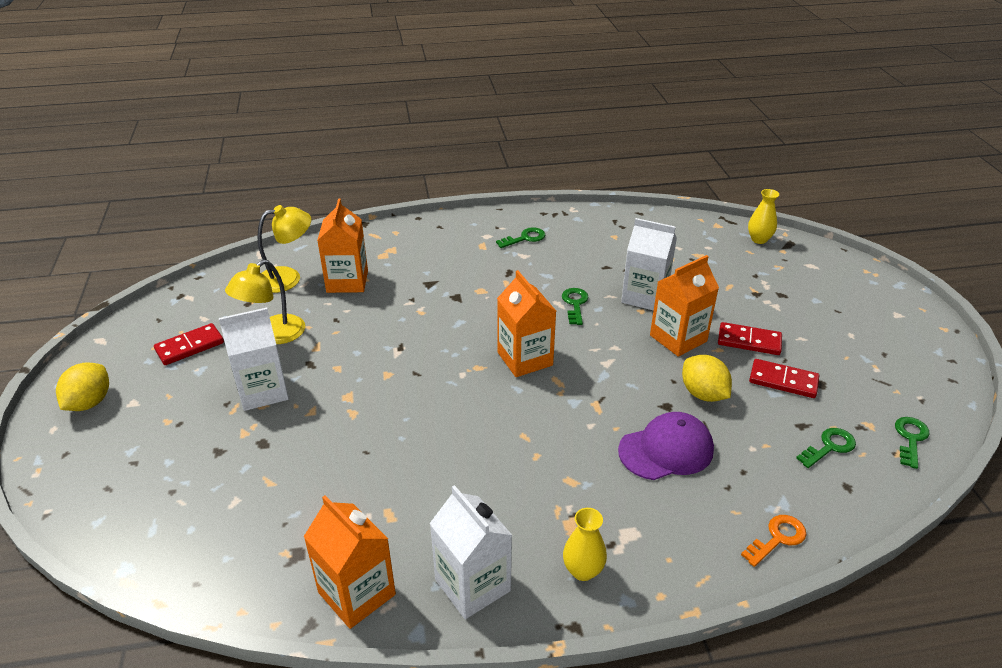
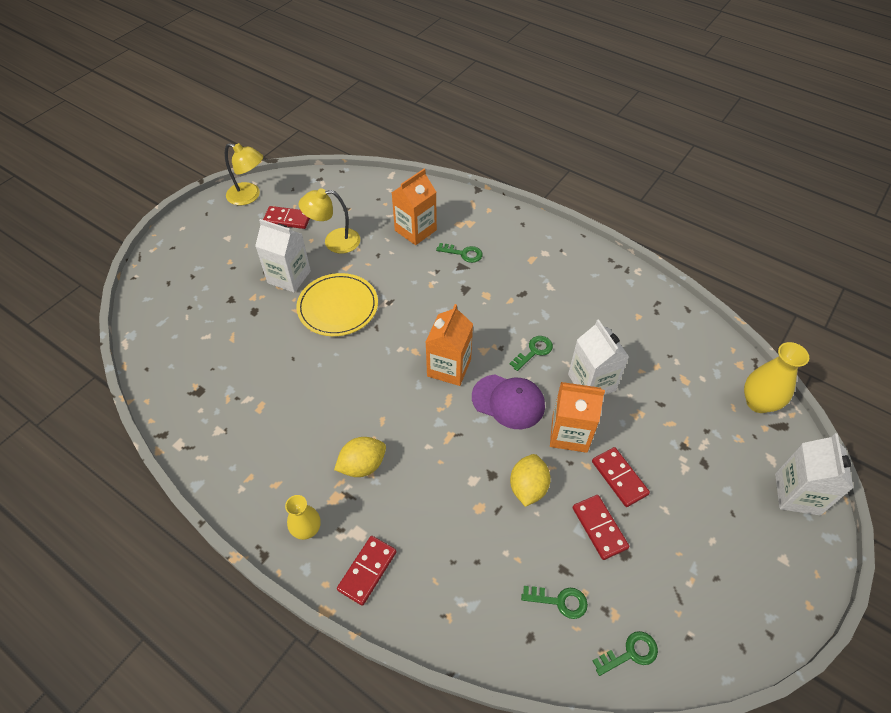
camera: 45 degrees right, 15 degrees up
yellow lemon [56,362,109,411] -> yellow lemon moved to [334,437,386,477]
yellow lamp [257,205,311,293] -> yellow lamp moved to [225,143,263,205]
orange carton [303,495,396,629] -> none
white carton [430,485,512,619] -> white carton moved to [775,433,853,515]
green key [496,227,545,248] -> green key moved to [436,243,483,263]
purple cap [618,412,714,480] -> purple cap moved to [472,375,545,429]
orange key [741,515,807,567] -> none
yellow vase [748,189,779,244] -> yellow vase [744,342,809,413], size x1.52
none -> yellow plate [296,273,378,336]
none -> red domino [337,536,397,606]

